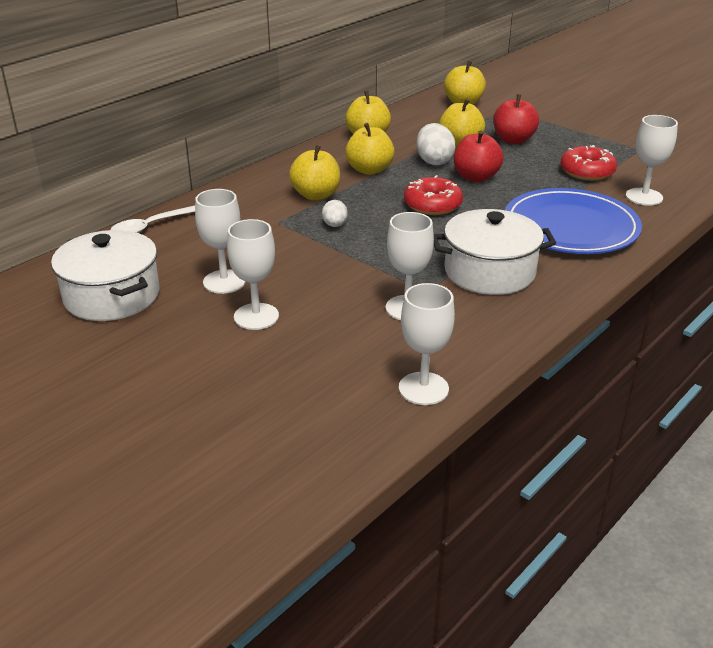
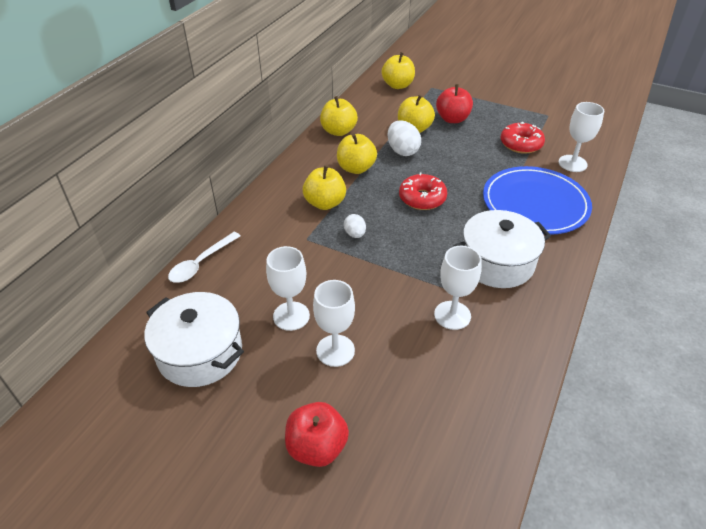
camera: 15 degrees left, 10 degrees up
white goblet [399,283,455,405] -> none
red apple [454,130,504,182] -> red apple moved to [285,402,349,467]

